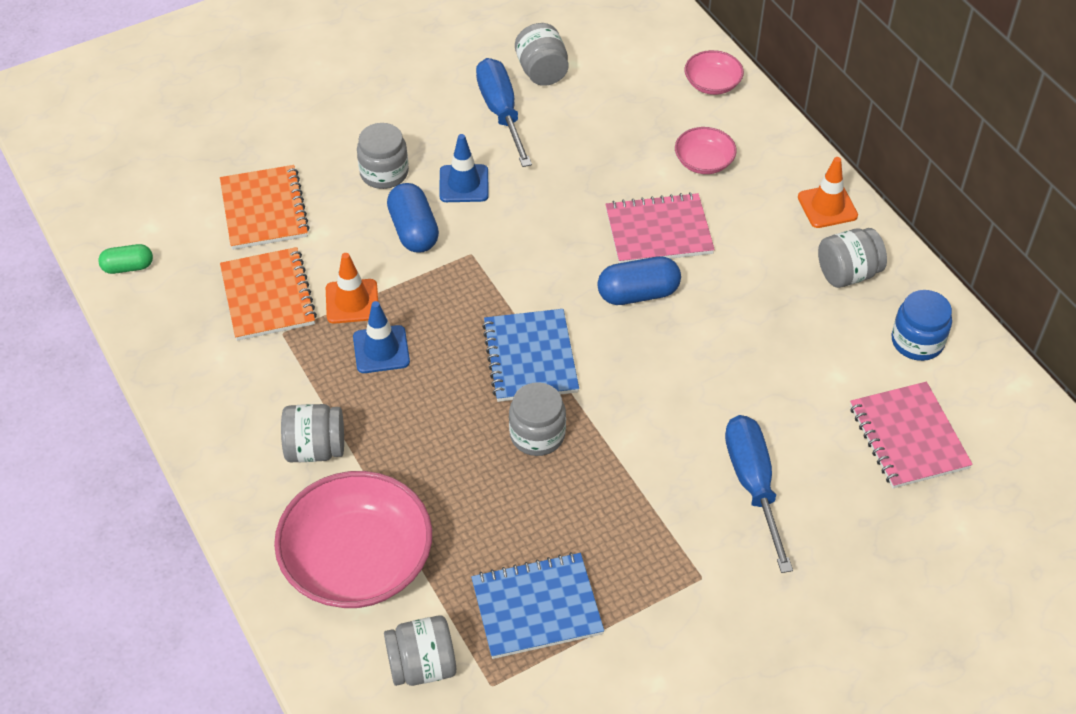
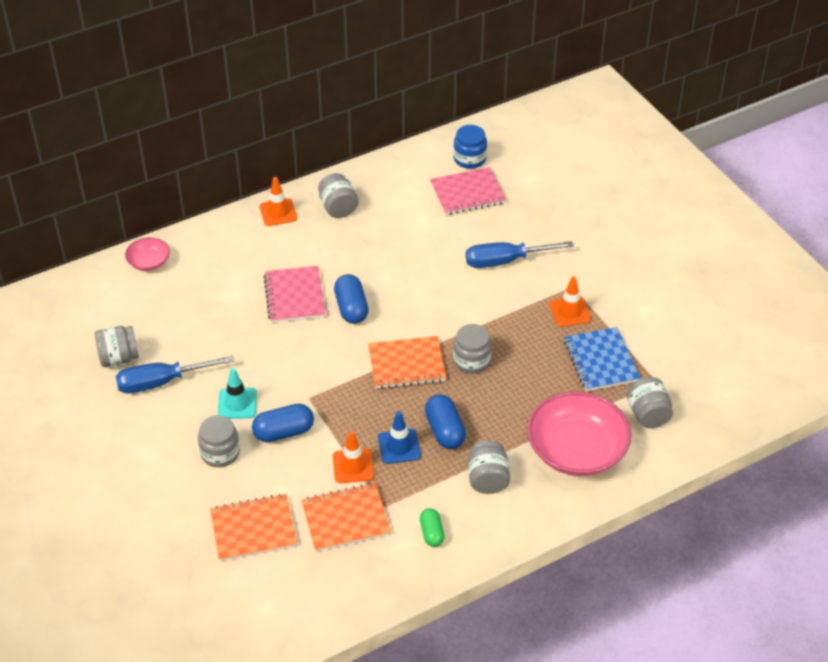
camera: 90 degrees left, 5 degrees down
green capsule [98,244,153,274] -> green capsule moved to [420,508,445,547]
blue traffic cone [440,134,489,202] -> turquoise traffic cone [218,368,257,419]
blue notebook [482,309,579,402] -> orange notebook [368,336,446,389]
pink bowl [675,127,737,174] -> none
blue jar [892,290,952,361] -> blue jar moved to [453,125,487,169]
none -> blue capsule [425,394,466,449]
none -> orange traffic cone [549,276,591,327]

